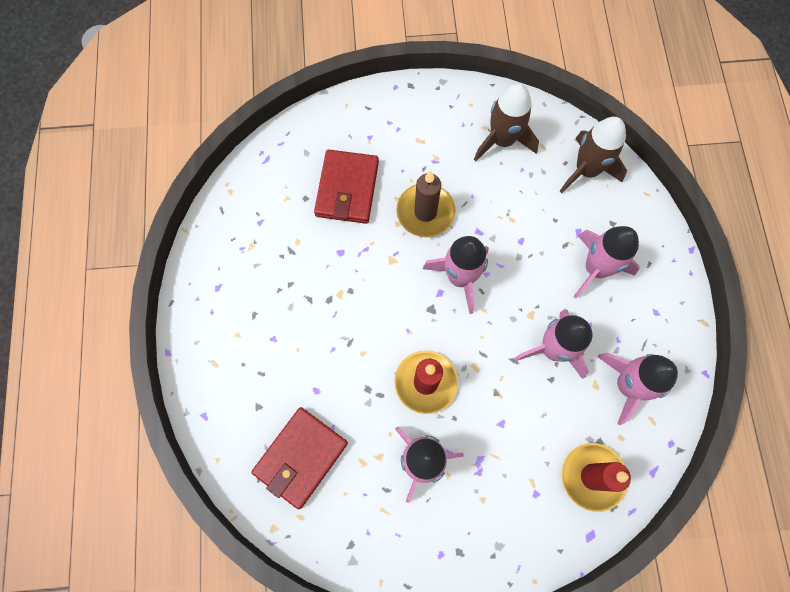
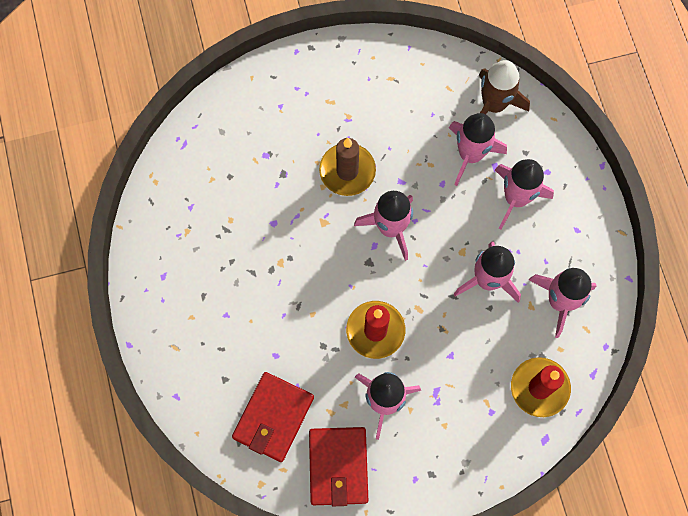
camera: 10 degrees left, 0 degrees up
red wallet [314,149,379,224] -> red wallet moved to [309,427,368,506]
brown rocket [474,83,539,161] -> none
none -> pink rocket [449,113,507,186]

